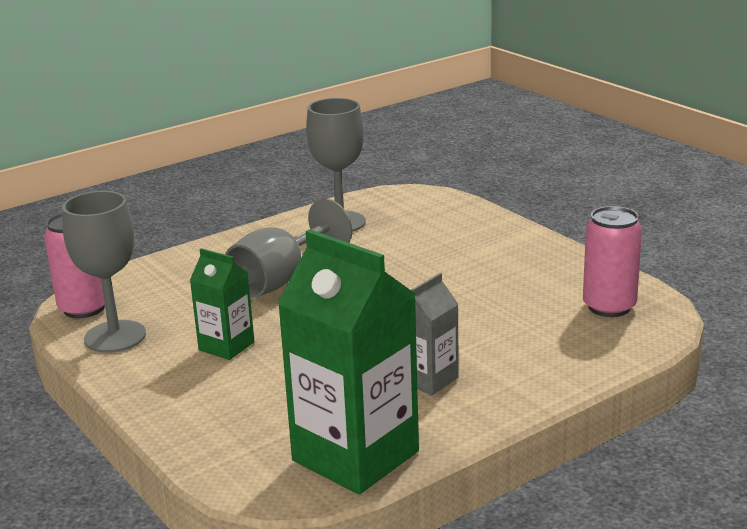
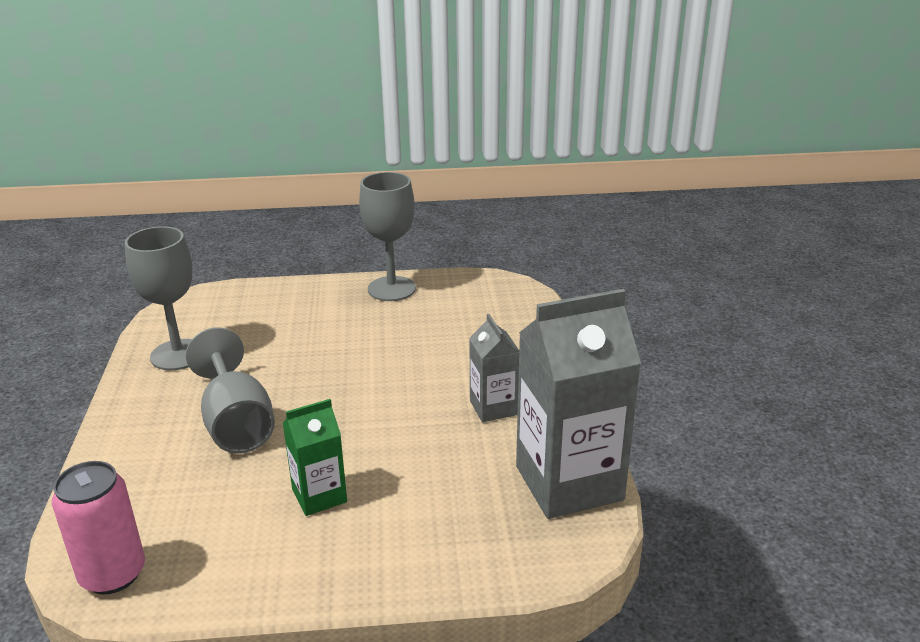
camera: 60 degrees left, 5 degrees up
grey goblet [62,191,146,353] -> grey goblet moved to [359,172,416,301]
green carton [278,229,419,494] -> grey carton [516,289,641,519]
pink can [583,206,642,317] -> none

